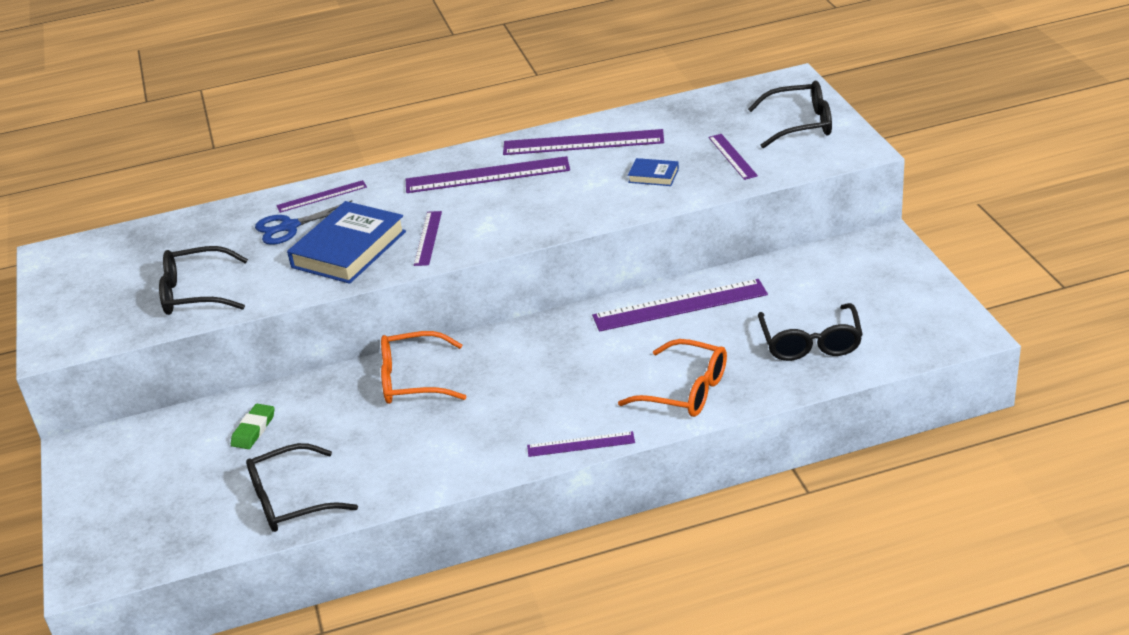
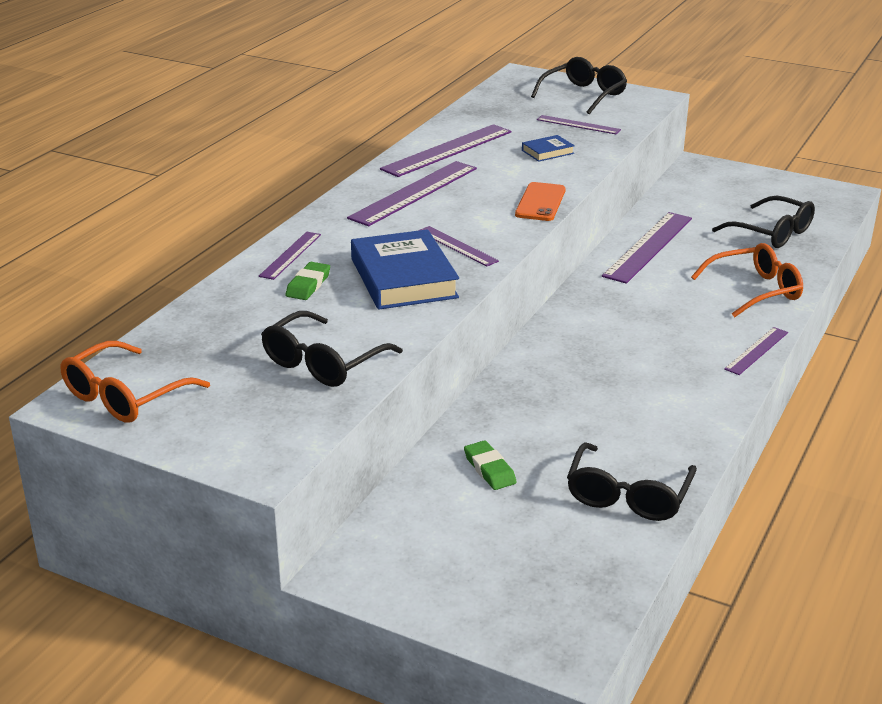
camera: 50 degrees left, 5 degrees down
blue scissors [255,200,352,245] -> green eraser [285,262,330,300]
orange glasses [381,331,466,404] -> orange glasses moved to [60,341,210,423]
none -> orange phone [515,182,566,221]

